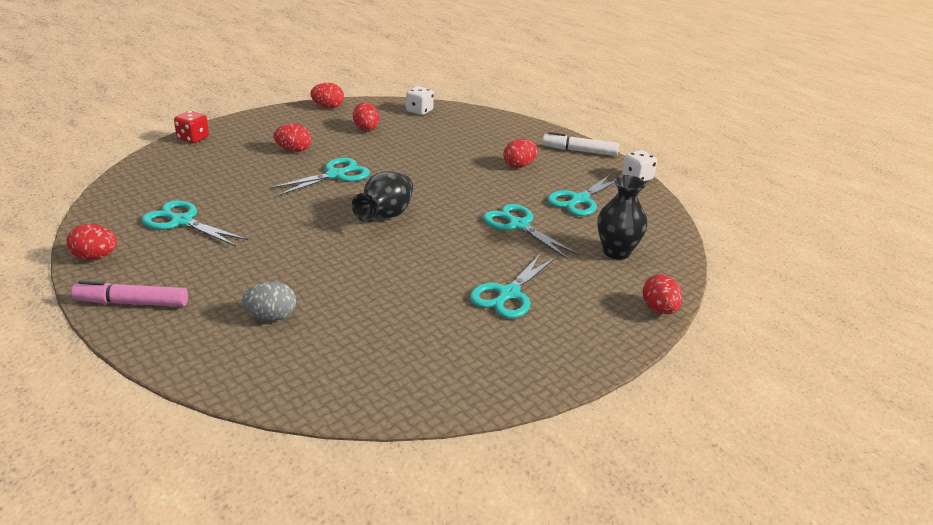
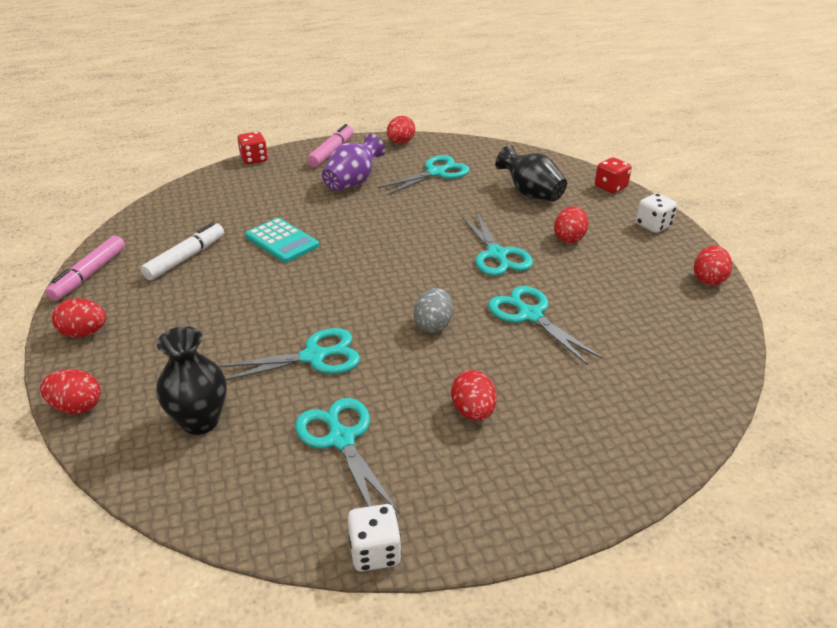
camera: 115 degrees right, 5 degrees up
grey egg [242,281,296,321] -> grey egg moved to [414,288,453,333]
black vase [352,171,413,223] -> black vase moved to [495,145,567,201]
red egg [353,103,380,131] -> red egg moved to [52,298,106,338]
white dice [406,86,434,115] -> white dice moved to [636,193,677,233]
turquoise scissors [470,253,556,319] -> turquoise scissors moved to [488,286,603,365]
white marker [542,132,619,156] -> white marker moved to [141,222,224,280]
none -> pink marker [45,235,125,301]
none -> red dice [237,132,268,164]
none -> turquoise calculator [245,218,319,263]
none -> purple vase [322,134,385,191]

